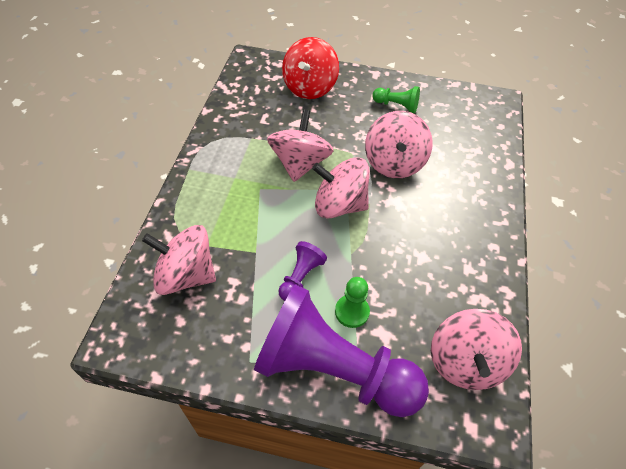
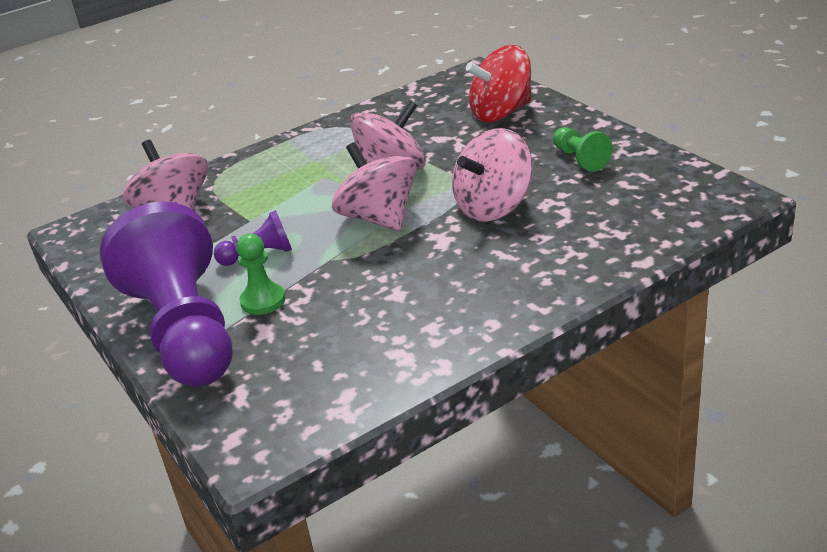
camera: 50 degrees right, 20 degrees down
pink spinning top [431,309,522,390] -> none

